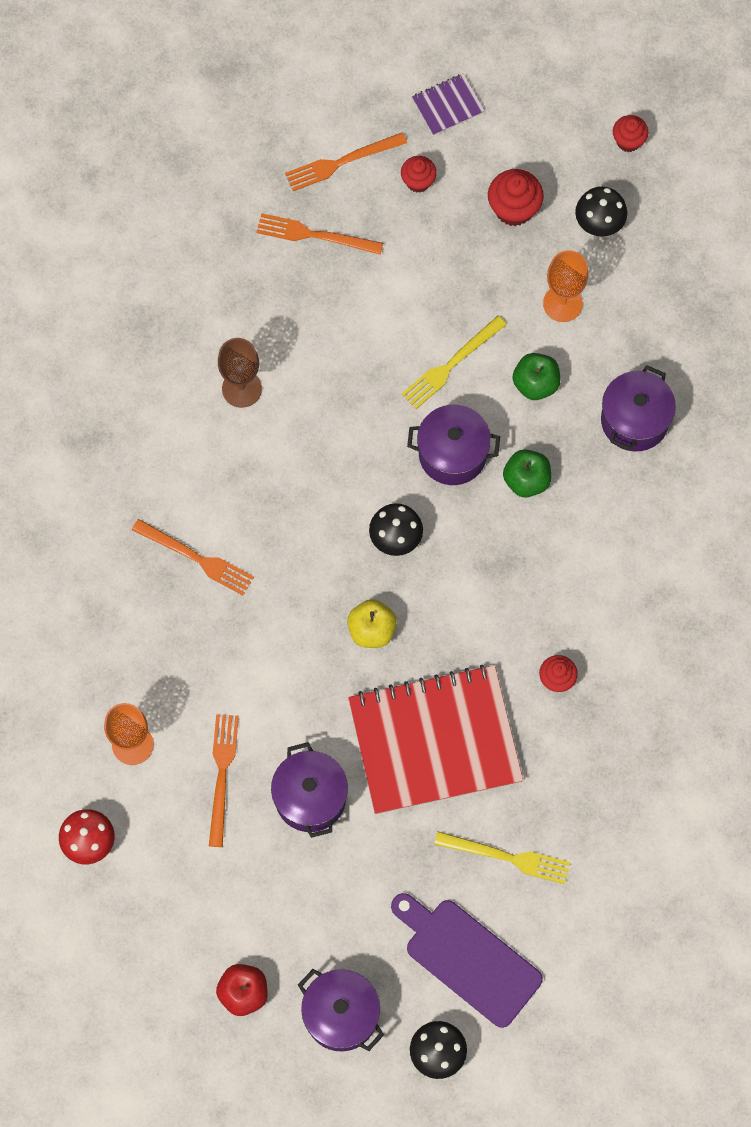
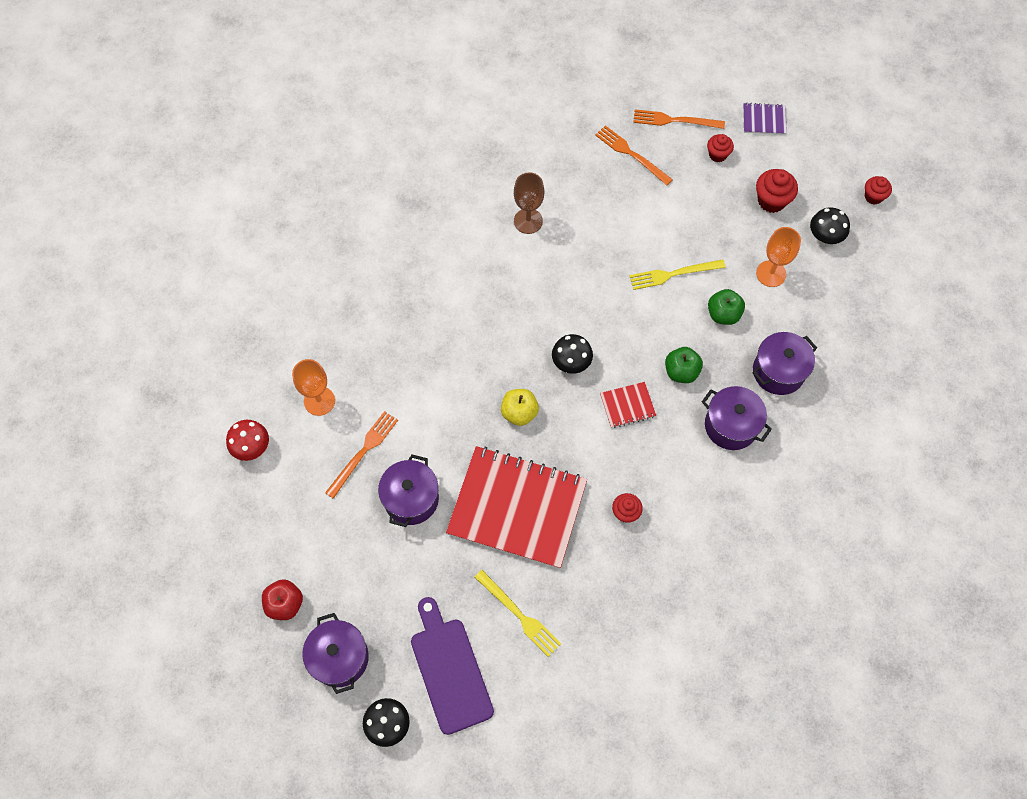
camera: 30 degrees right, 5 degrees down
orange fork [132,519,254,595] -> none
purple pot [407,405,500,485] -> purple pot moved to [702,386,772,450]
none -> red notebook [600,382,656,428]

